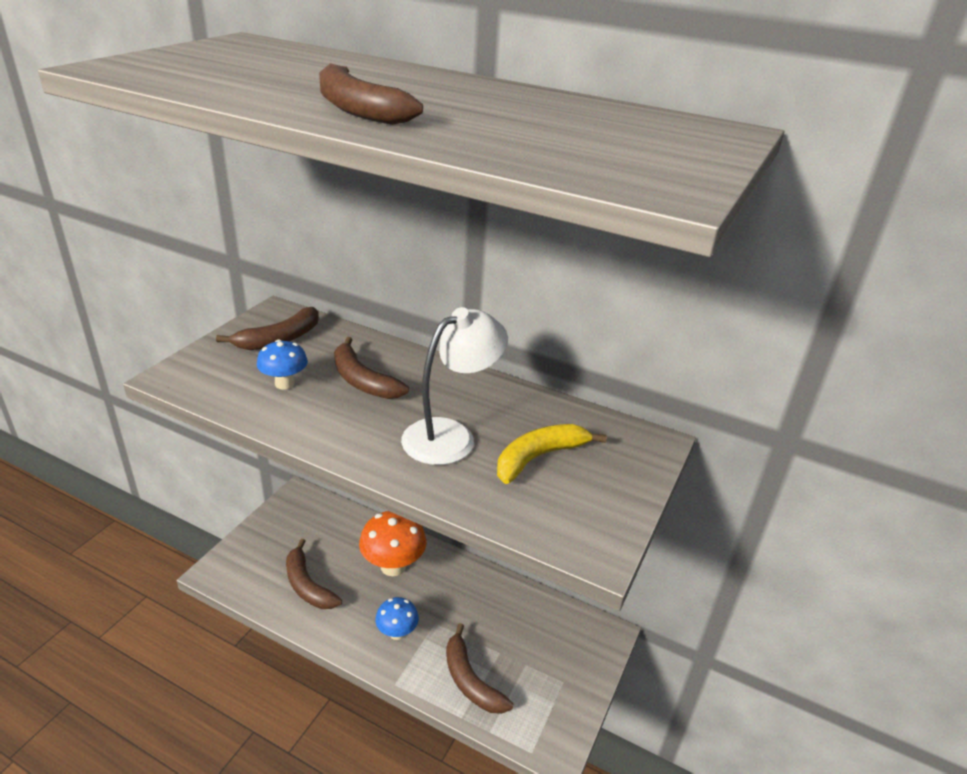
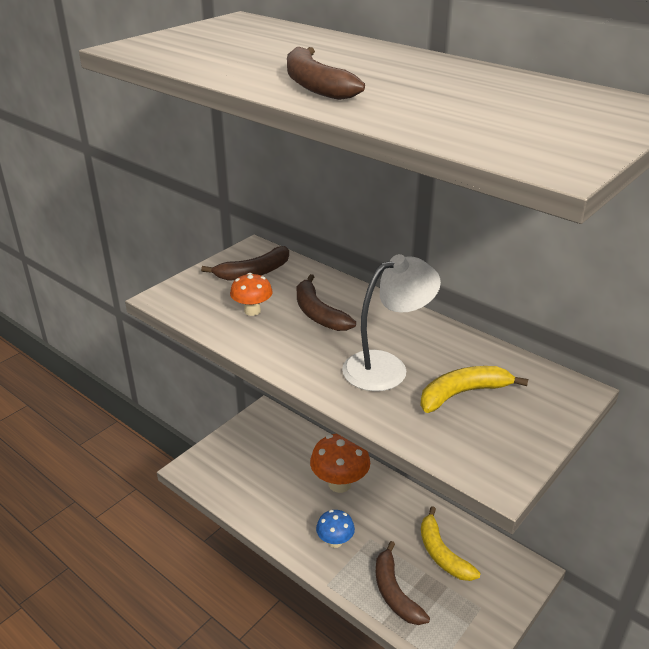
camera: 15 degrees right, 0 degrees up
blue mushroom [257,340,308,390] -> orange mushroom [230,273,273,316]
brown banana [286,539,342,609] -> none
none -> yellow banana [421,506,480,581]

